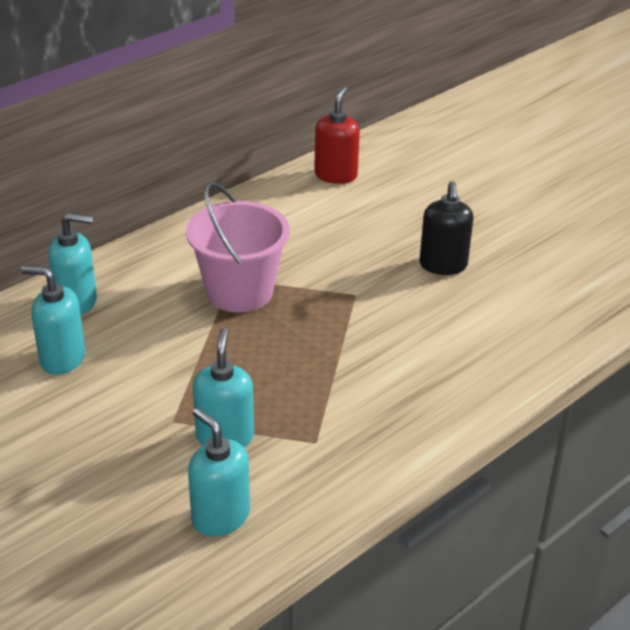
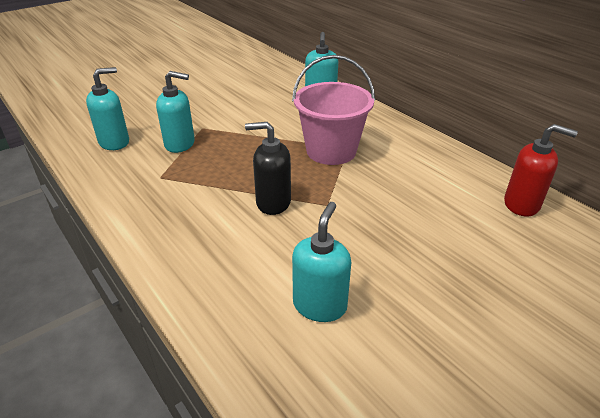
camera: 95 degrees right, 0 degrees up
turquoise soap dispenser [21,266,85,375] -> turquoise soap dispenser moved to [292,202,351,322]
black soap dispenser [419,181,473,275] -> black soap dispenser moved to [245,122,291,215]

